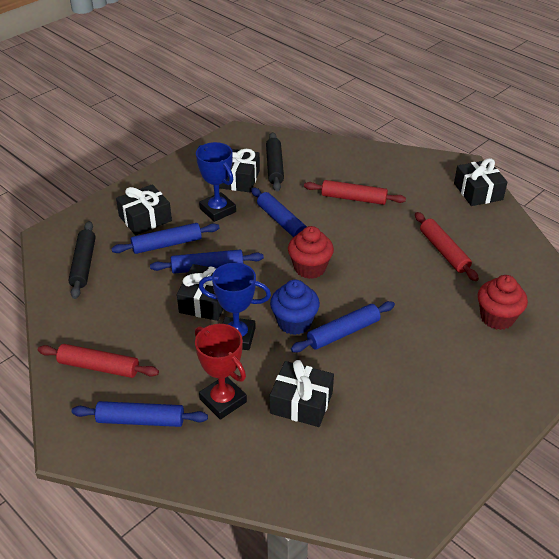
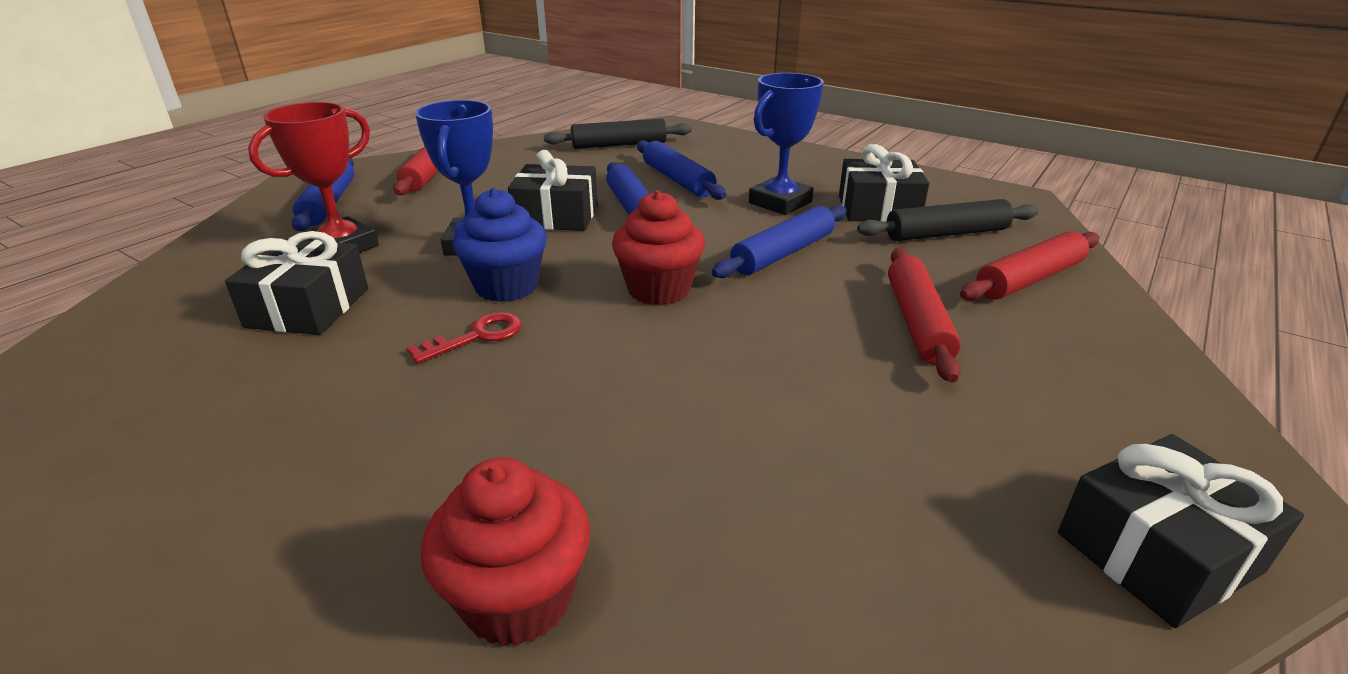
camera: 80 degrees right, 10 degrees down
black gift [116,184,172,235] -> none
blue rolling pin [291,301,395,353] -> red key [407,312,522,364]
red rolling pin [415,212,479,281] -> red rolling pin moved to [960,231,1099,301]

